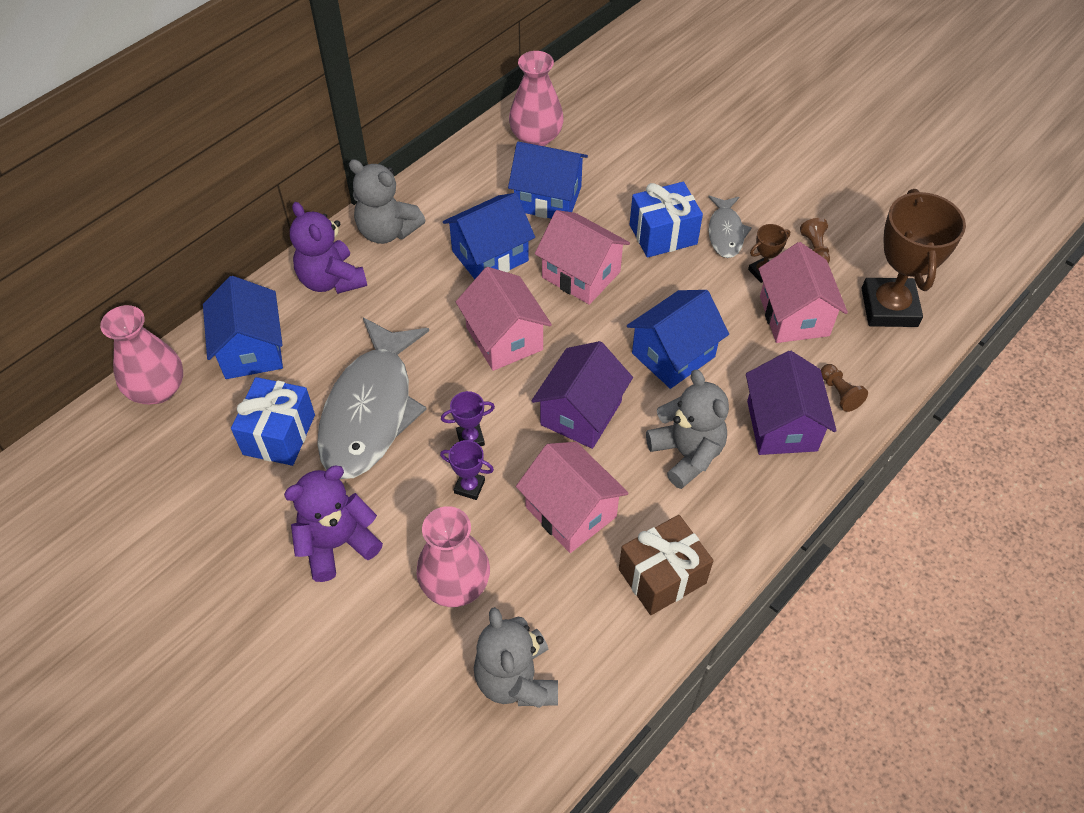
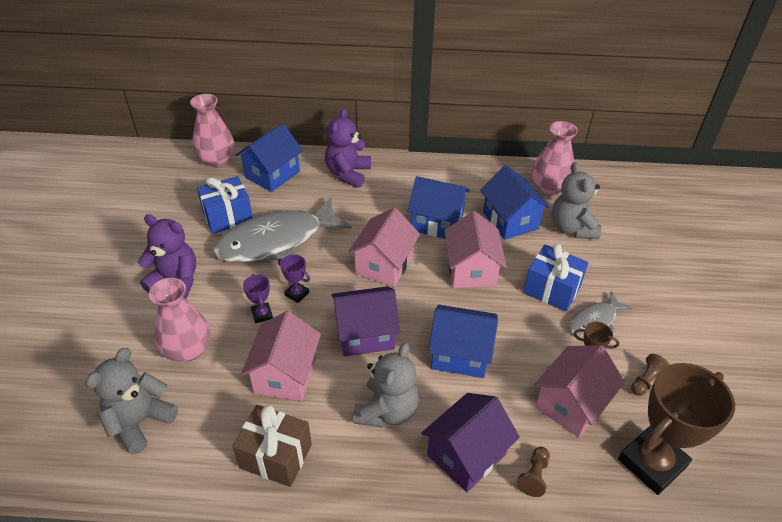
camera: 50 degrees right, 10 degrees down
grey teddy bear [349,159,425,244] -> grey teddy bear moved to [551,162,601,239]

